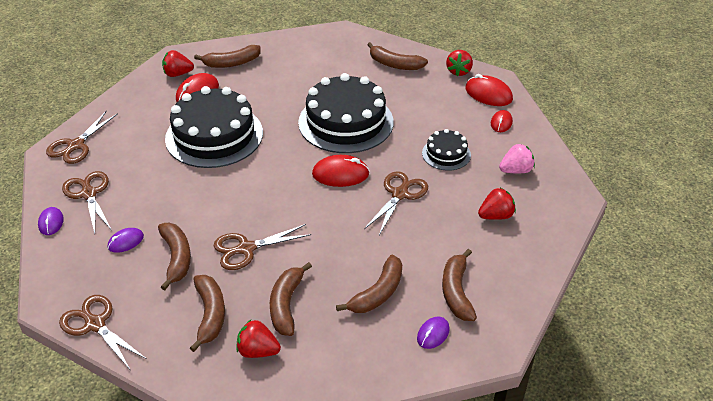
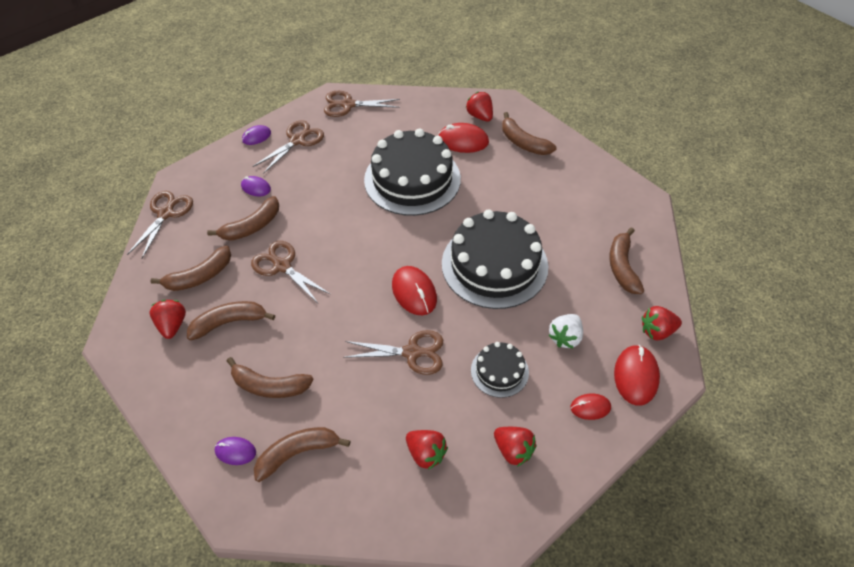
camera: 65 degrees right, 10 degrees up
pink strawberry [499,144,535,174] -> red strawberry [494,427,536,467]
none -> white strawberry [548,314,583,348]

